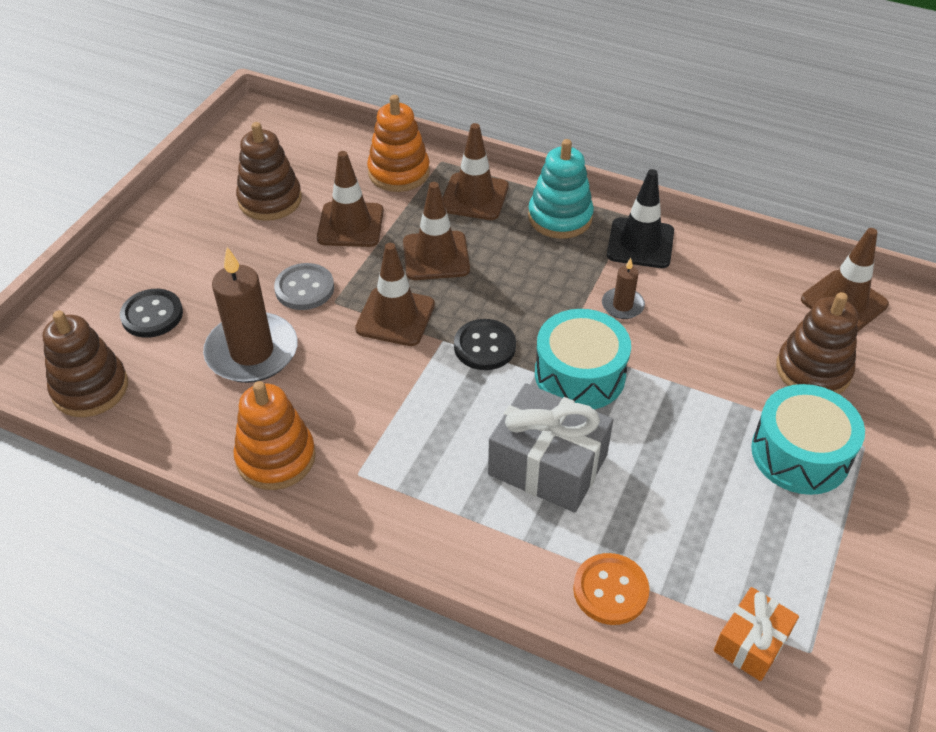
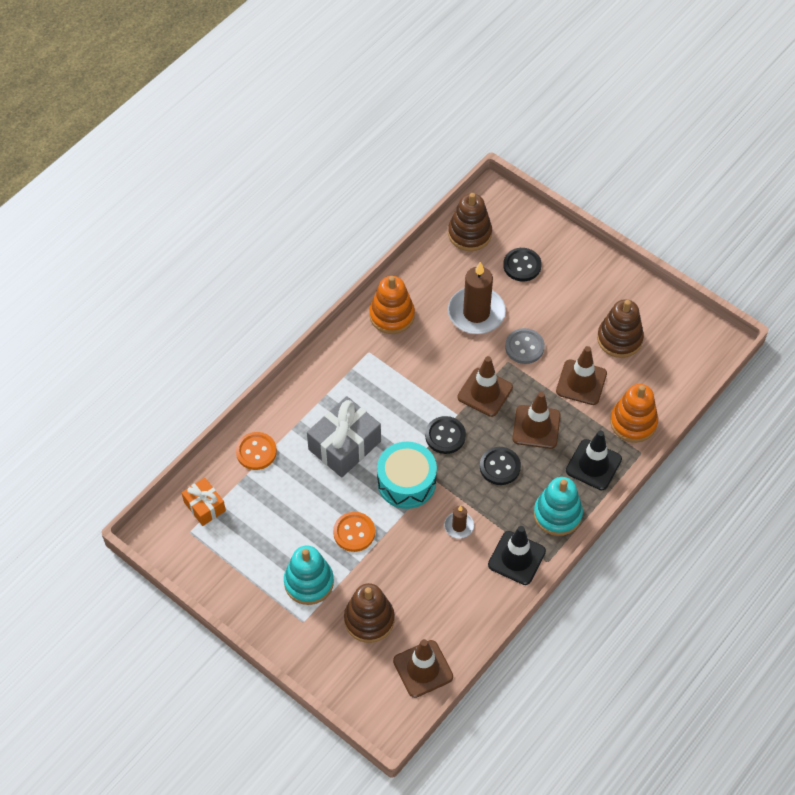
camera: 105 degrees right, 10 degrees up
brown traffic cone [443,123,509,220] -> black traffic cone [566,430,622,490]
turquoise drum [751,384,865,495] -> turquoise stacking toy [284,546,334,605]
none -> orange button [333,512,375,552]
none -> black button [480,447,521,485]

